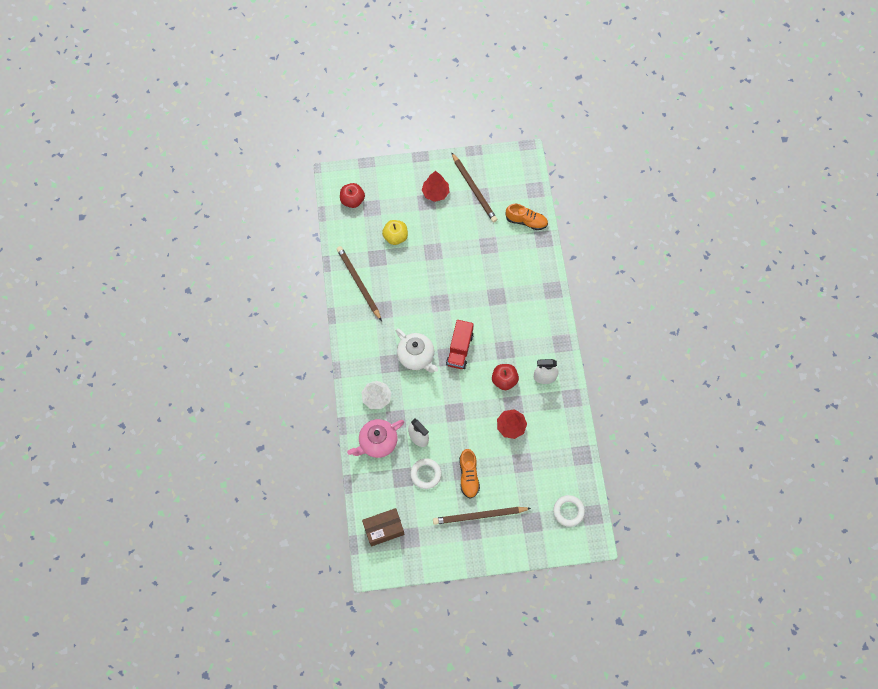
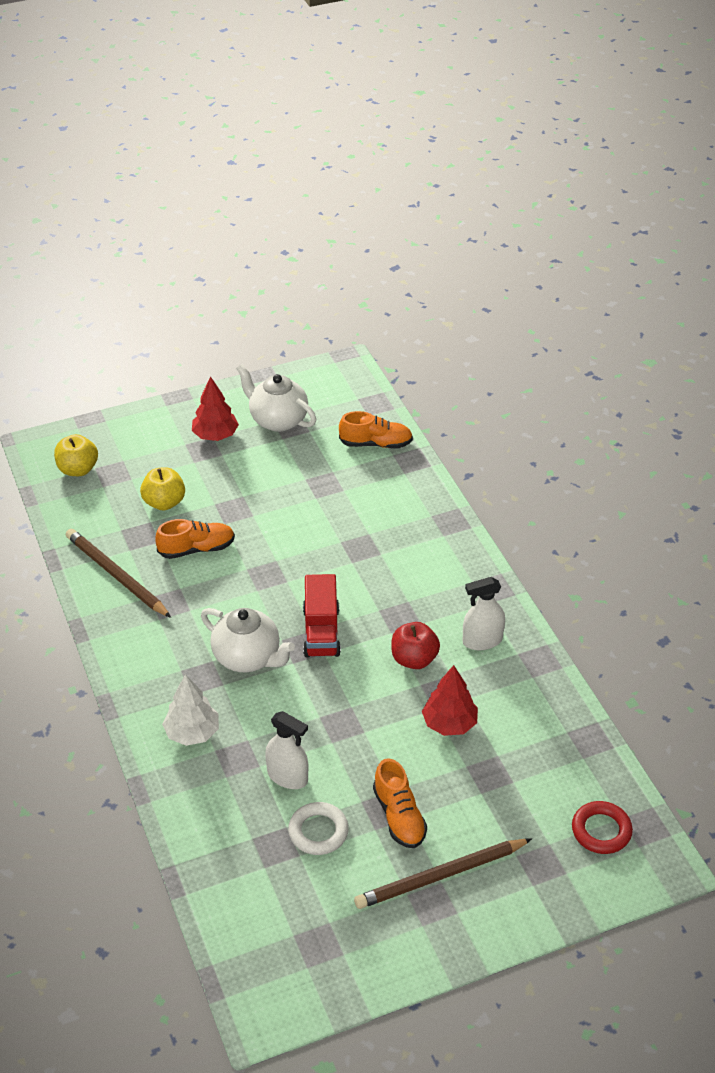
camera: 15 degrees left, 25 degrees down
red apple [340,183,365,208] -> yellow apple [54,434,98,476]
pink teapot [347,419,404,458] -> none
brown box [362,508,405,547] -> none
brown pencil [451,152,497,222] -> white teapot [236,364,316,432]
white ring [553,495,585,527] -> red ring [572,801,633,854]
none -> orange shoe [155,519,235,559]

